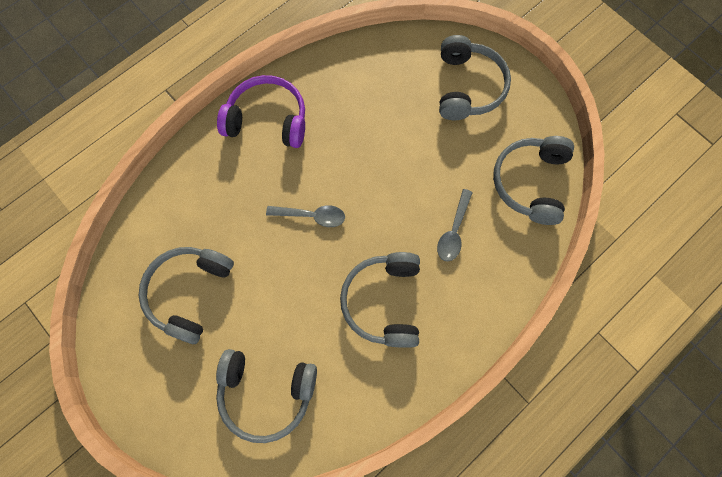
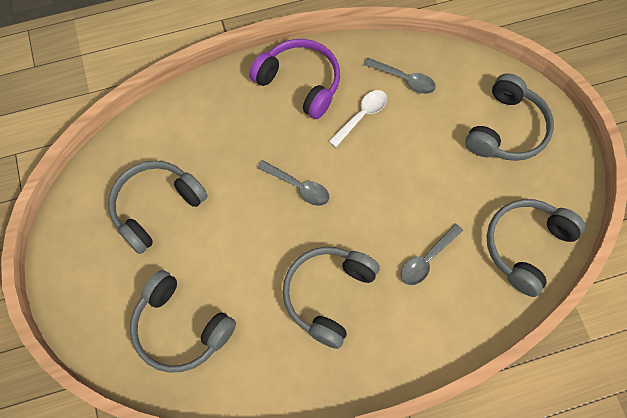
camera: 25 degrees right, 5 degrees down
none -> white spoon [329,90,387,147]
none -> grey spoon [364,58,436,94]

